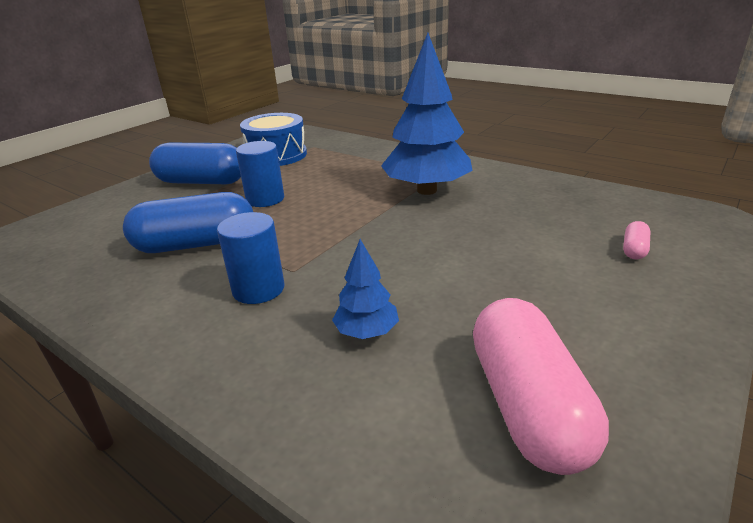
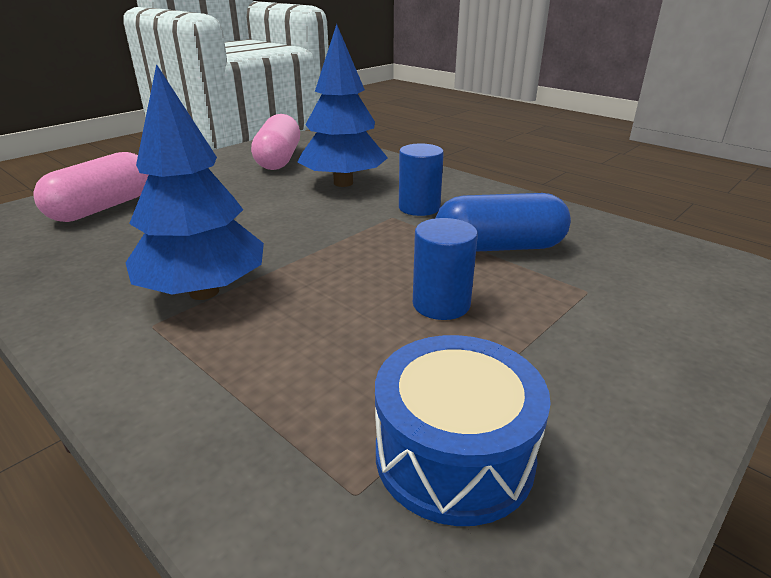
camera: 175 degrees left, 0 degrees up
blue capsule [149,143,241,184] -> none
blue tree [332,239,399,339] -> blue tree [297,24,388,187], size x2.11
pink capsule [623,221,651,259] -> pink capsule [33,152,148,222], size x2.42

